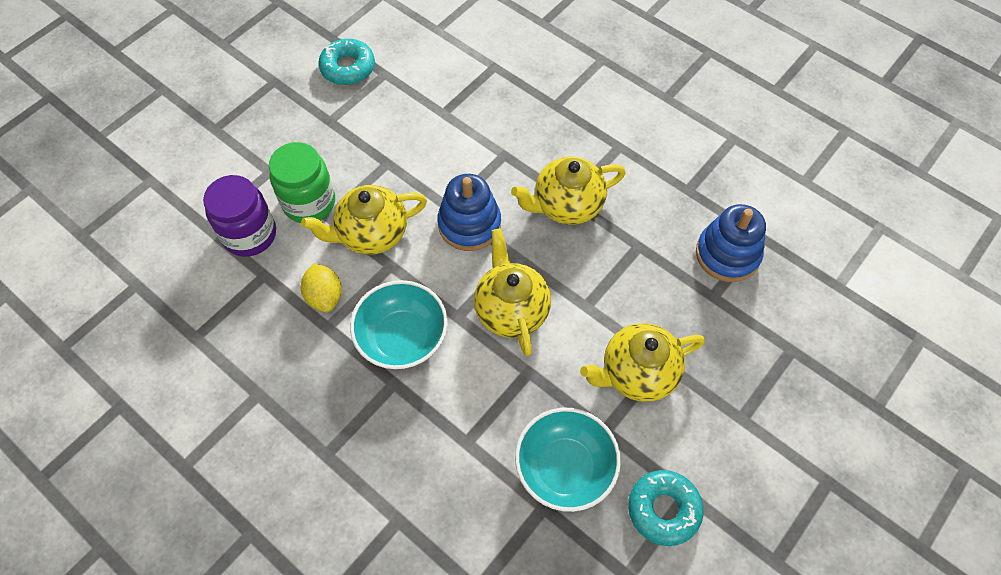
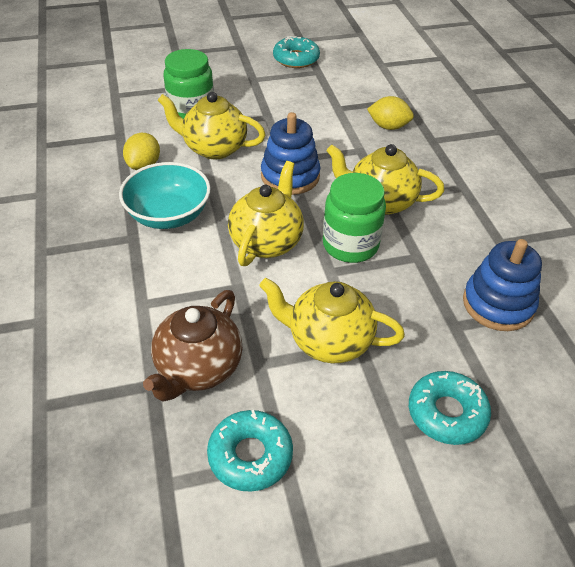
camera: 35 degrees right, 15 degrees down
purple jar [203,175,276,257] -> none
turquoise bowl [515,408,621,512] -> brown teapot [143,290,242,402]
none -> green jar [323,173,386,263]
none -> yellow lemon [367,96,414,130]
none -> turquoise donut [409,371,491,445]

